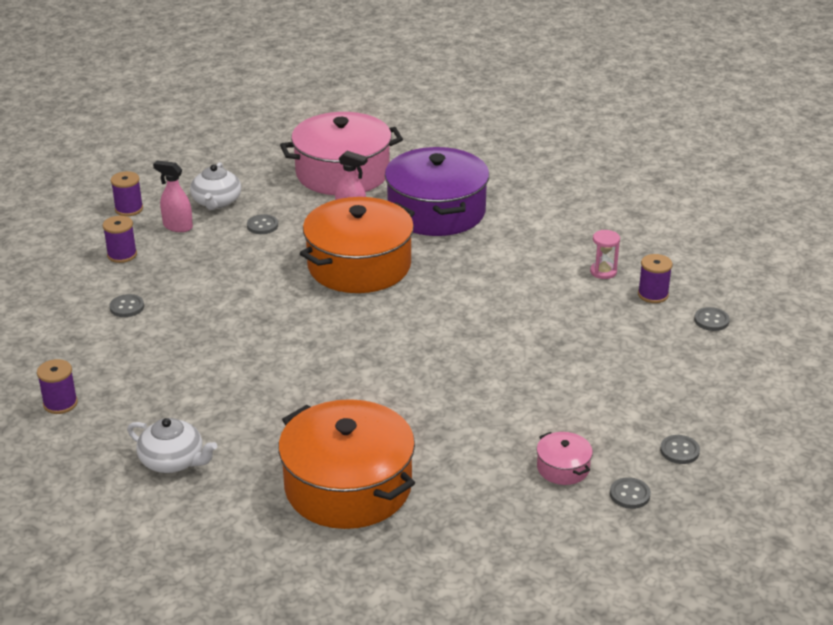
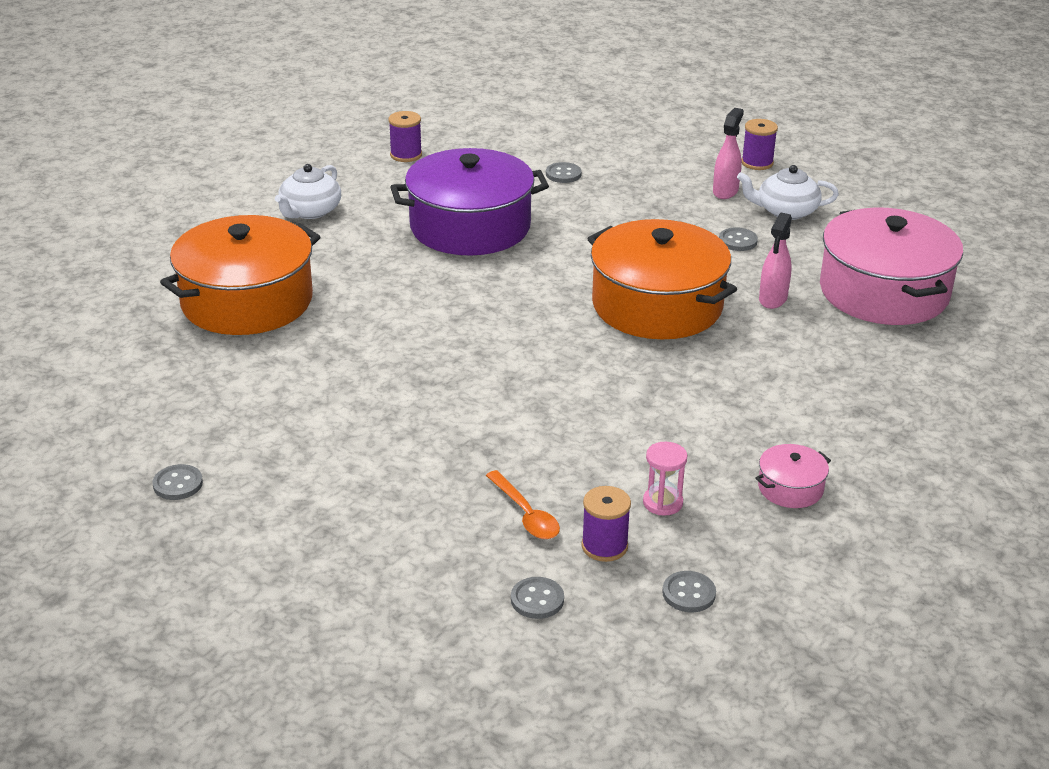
camera: 90 degrees right, 0 degrees up
purple spool [103,216,137,263] -> none
purple pot [385,147,489,236] -> purple pot moved to [390,148,549,256]
pink pot [537,432,593,485] -> pink pot moved to [755,444,831,508]
grey button [660,435,700,464] -> grey button moved to [662,571,716,612]
none -> orange spoon [486,470,560,539]

